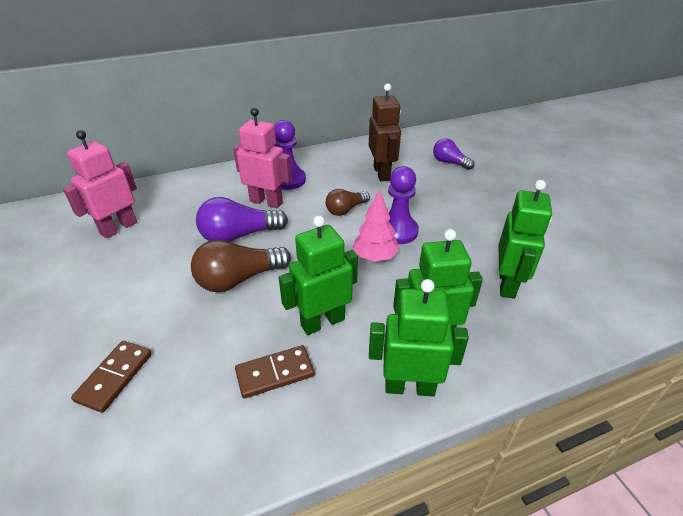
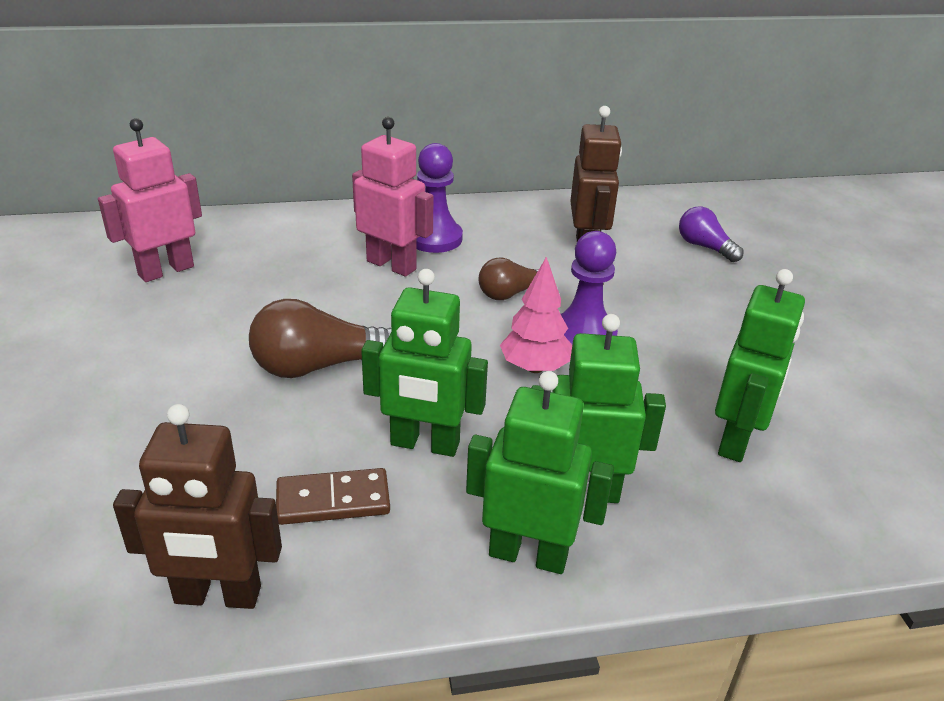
camera: 10 degrees right, 5 degrees down
brown domino [71,341,151,413] -> none
purple light bulb [196,197,288,242] -> none
green robot [279,216,358,335] -> green robot turned 150 degrees counterclockwise [361,269,488,457]
none -> brown robot [113,404,282,609]

